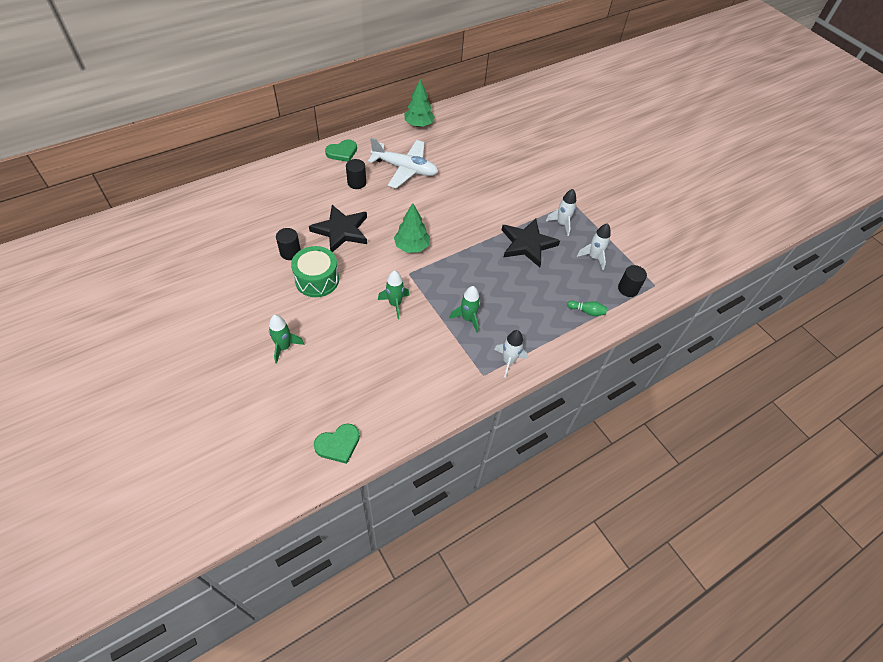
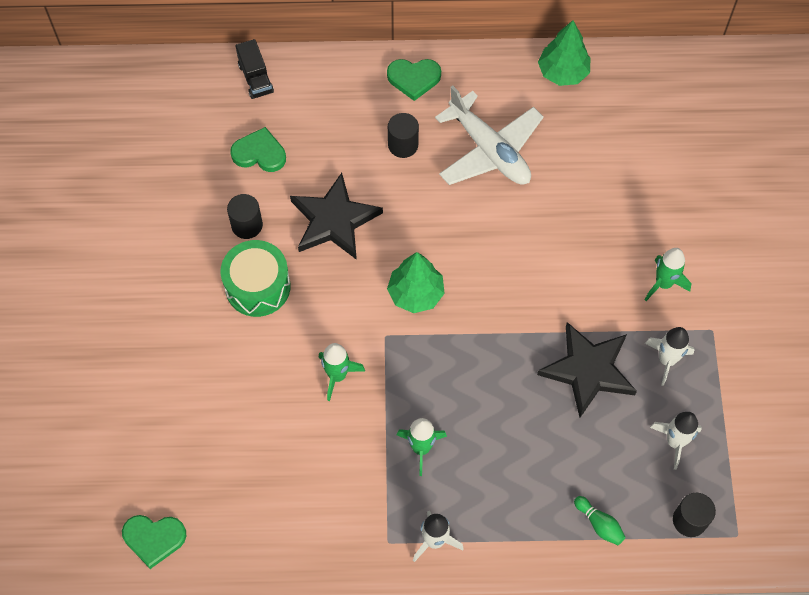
camera: 35 degrees right, 10 degrees up
green rocket [269,315,304,364] -> green rocket moved to [645,248,692,301]
none -> green heart [230,127,286,172]
none -> black truck [235,39,274,99]

